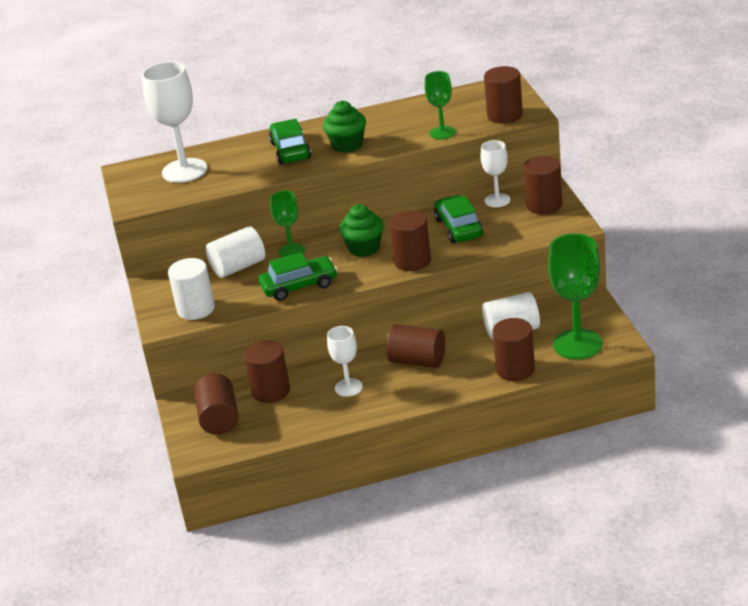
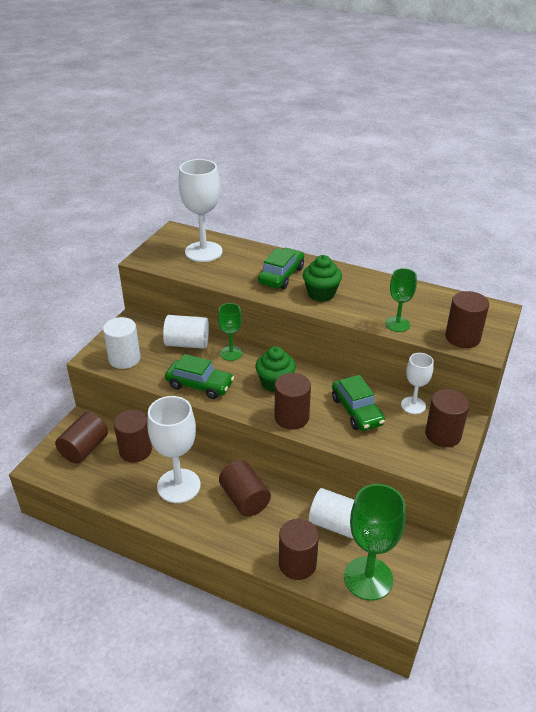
camera: 35 degrees right, 5 degrees up
white goblet [327,326,363,397] -> white goblet [147,396,201,503], size x1.76
green car [434,195,483,243] -> green car turned 135 degrees clockwise [332,375,385,431]

